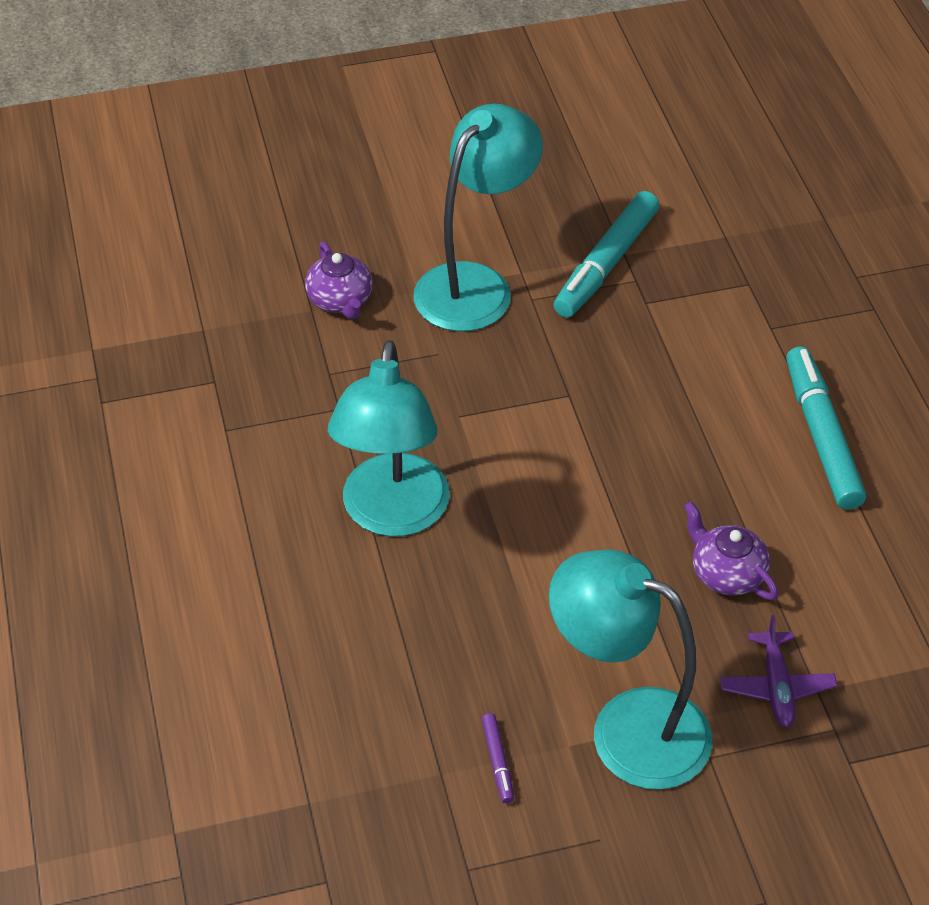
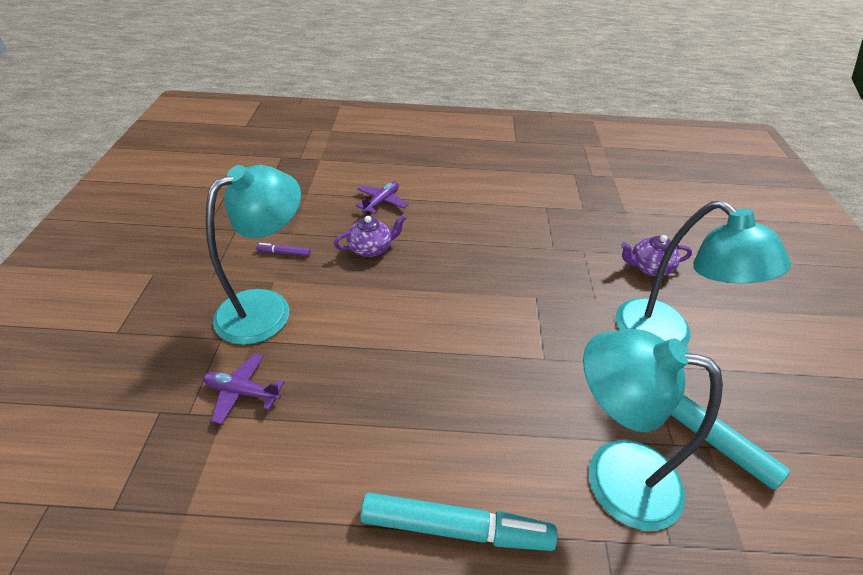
camera: 105 degrees right, 5 degrees down
turquoise lamp [328,340,450,536] -> turquoise lamp moved to [583,329,723,531]
purple teapot [684,501,778,600] -> purple teapot moved to [334,215,406,257]
none -> purple plane [355,182,408,214]

